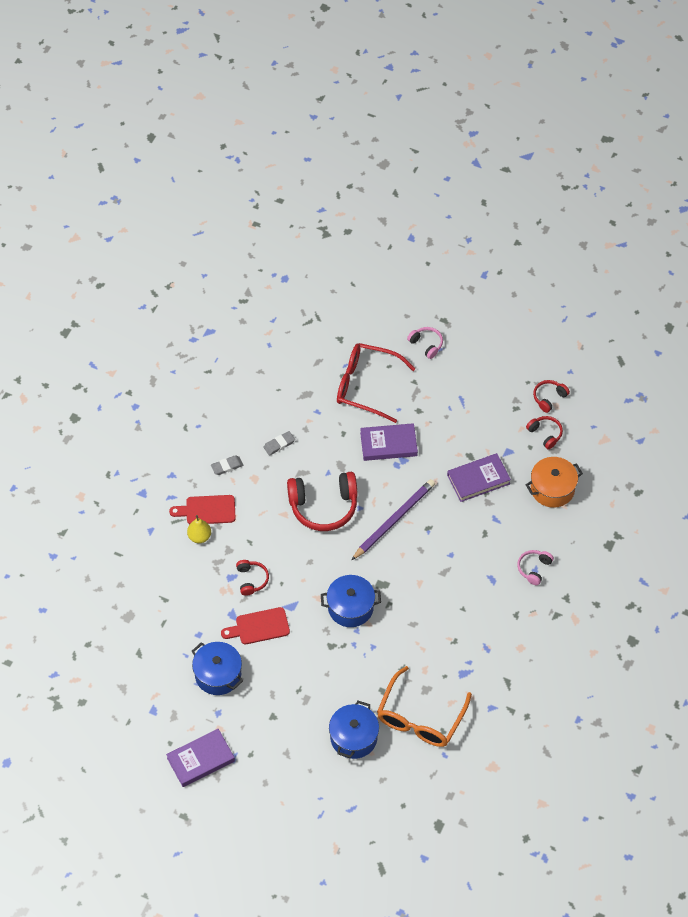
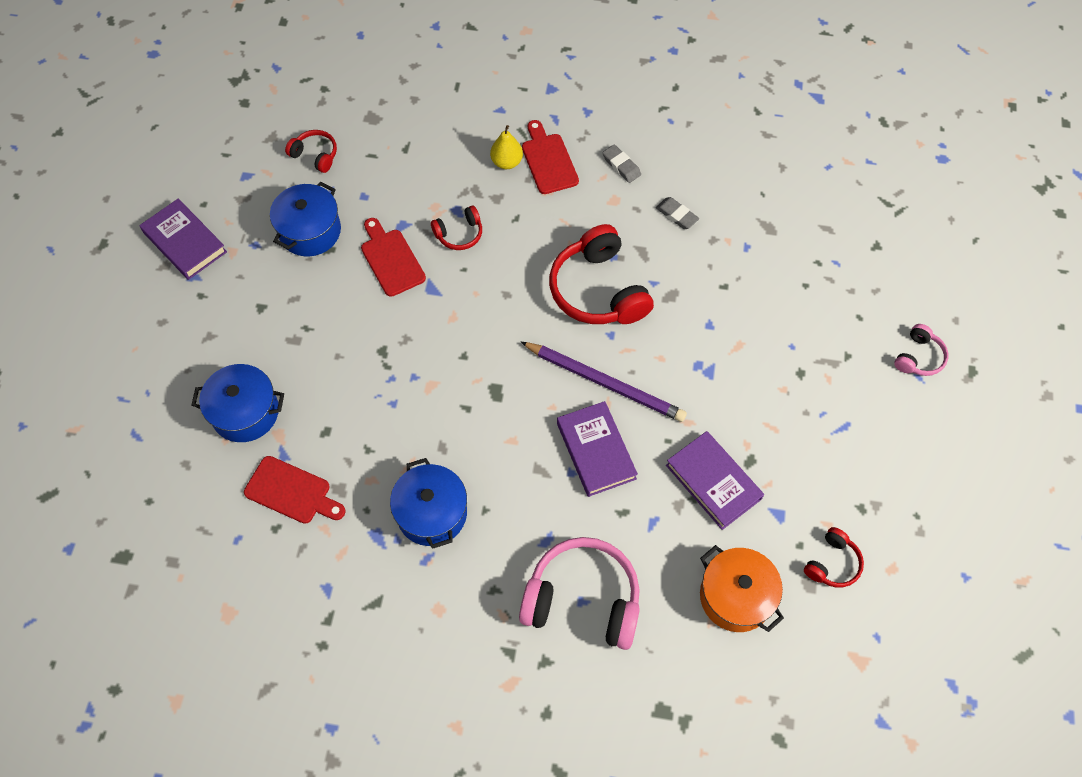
camera: 75 degrees right, 5 degrees up
blue pot [321,575,381,627] -> blue pot moved to [390,458,467,549]
red glasses [337,343,416,423] -> none
purple book [360,423,418,461] -> purple book moved to [557,401,638,497]
orange glasses [377,666,472,747] -> red cutting board [244,456,346,524]
pink headphones [517,550,554,585] -> pink headphones [519,537,640,650], size x2.02
red headphones [533,380,570,413] -> red headphones moved to [285,130,337,173]

